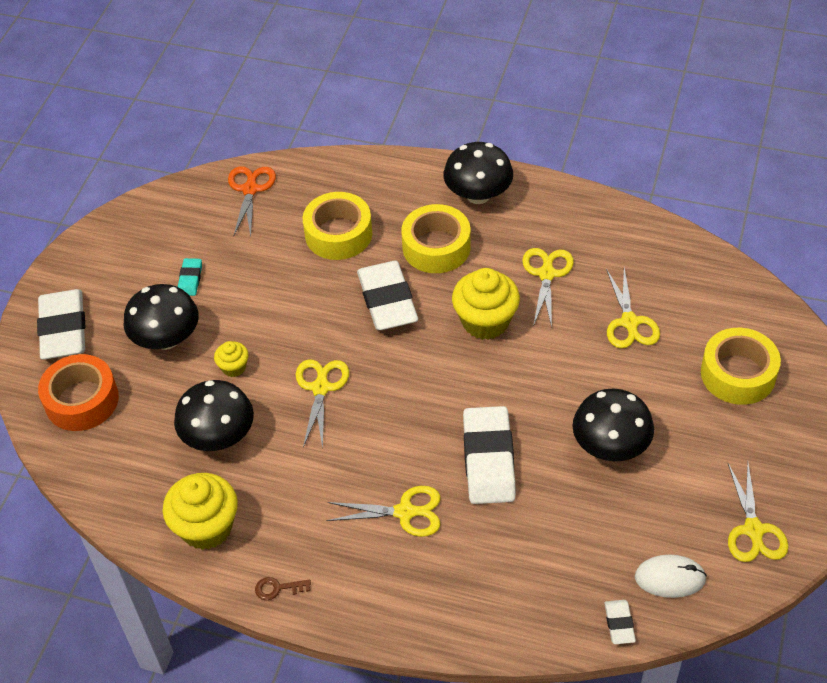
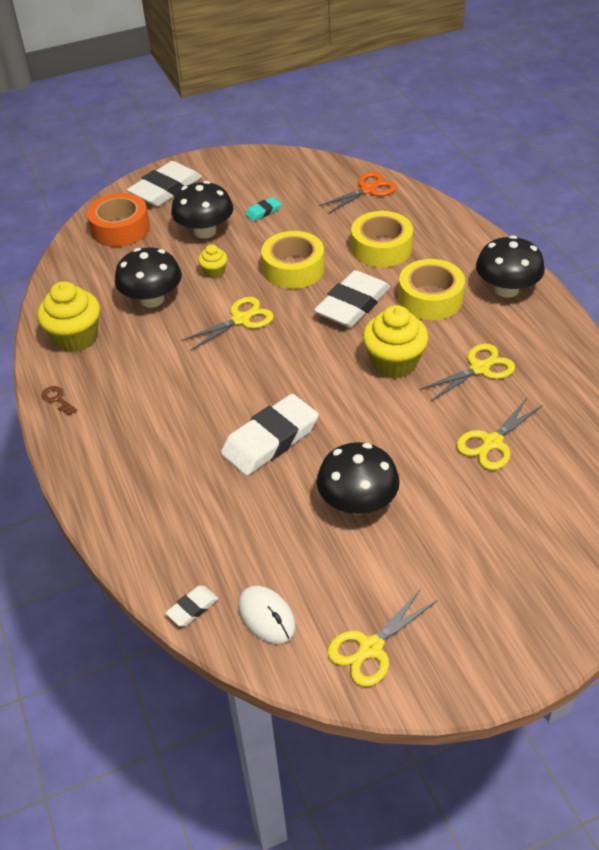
camera: 50 degrees right, 5 degrees down
yellow scissors [327,486,440,537] -> none
yellow tape [701,328,781,405] -> yellow tape moved to [261,231,325,289]

